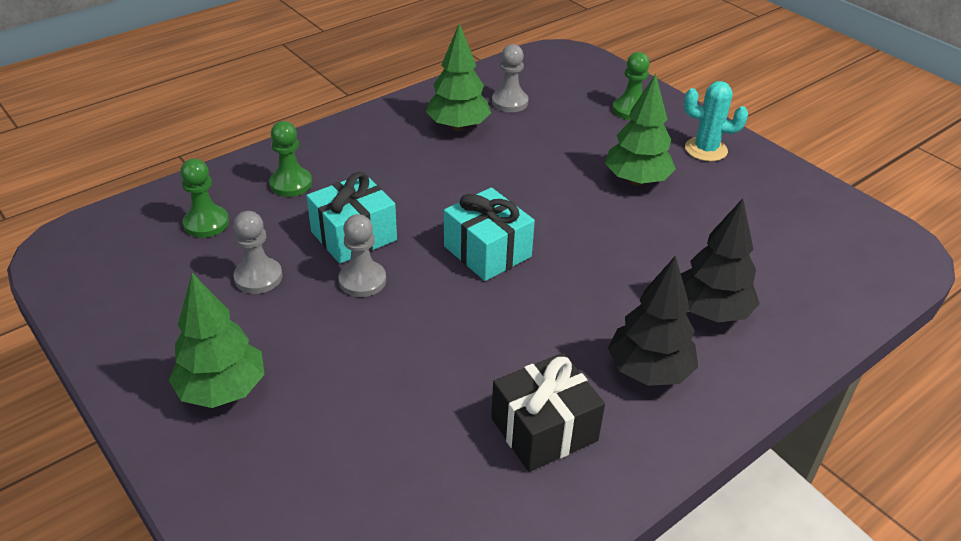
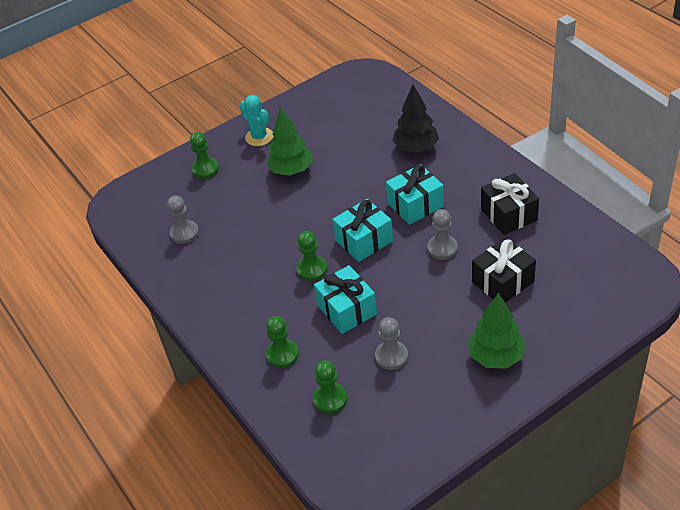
camera: 80 degrees left, 5 degrees up
grey pawn [338,214,386,297] -> grey pawn moved to [427,209,458,260]
green tree [426,23,491,131] -> none
black tree [608,256,698,386] -> none
turquoise cactus [684,81,748,161] -> turquoise cactus turned 60 degrees counterclockwise [240,95,273,146]
none -> green pawn [297,231,327,281]
none -> turquoise gift [386,164,444,225]
none -> black gift [472,237,536,303]

